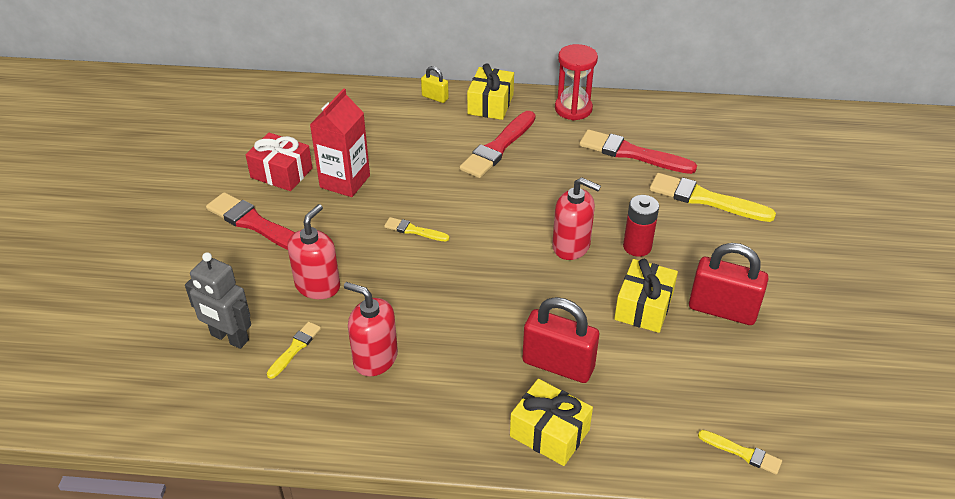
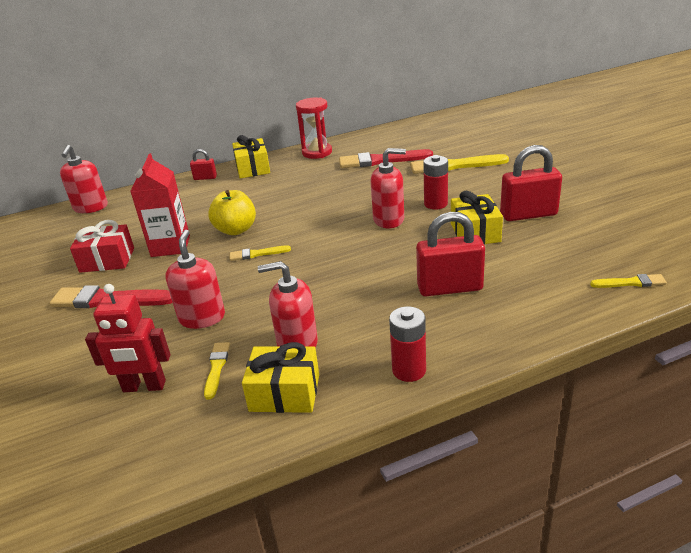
camera: 25 degrees left, 10 degrees down
grey robot [185,252,251,349] -> red robot [85,284,171,392]
yellow padlock [421,66,449,103] -> red padlock [190,149,217,180]
red brush [460,111,536,178] -> none
yellow gift [510,379,593,466] -> yellow gift moved to [242,342,319,413]
none -> red soap dispenser [60,145,108,213]
none -> yellow apple [208,190,256,235]
none -> red battery [389,306,426,382]

